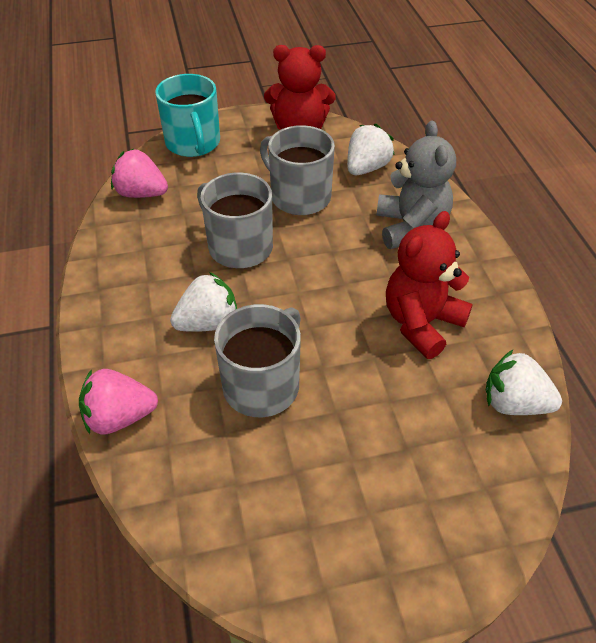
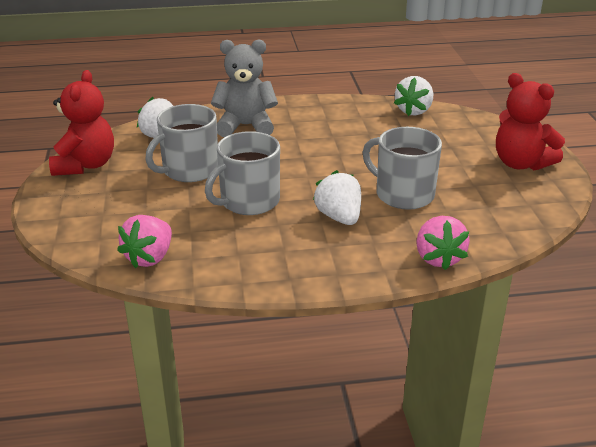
camera: 85 degrees left, 15 degrees down
turquoise mug [155,74,220,157] -> none
red teddy bear [386,211,473,359] -> red teddy bear moved to [496,73,565,170]

